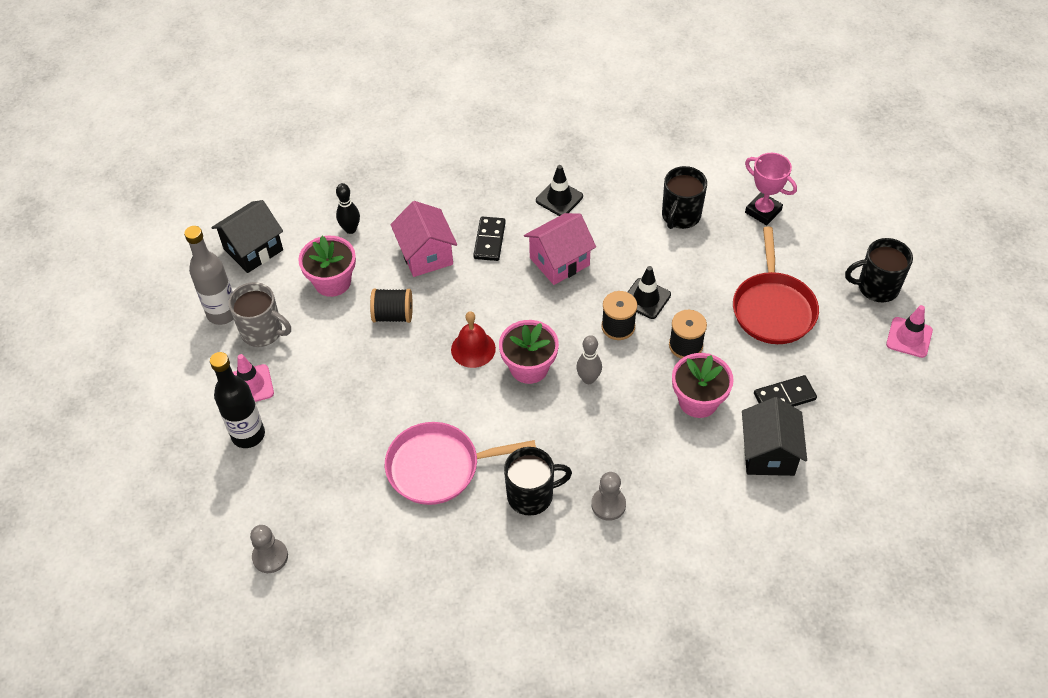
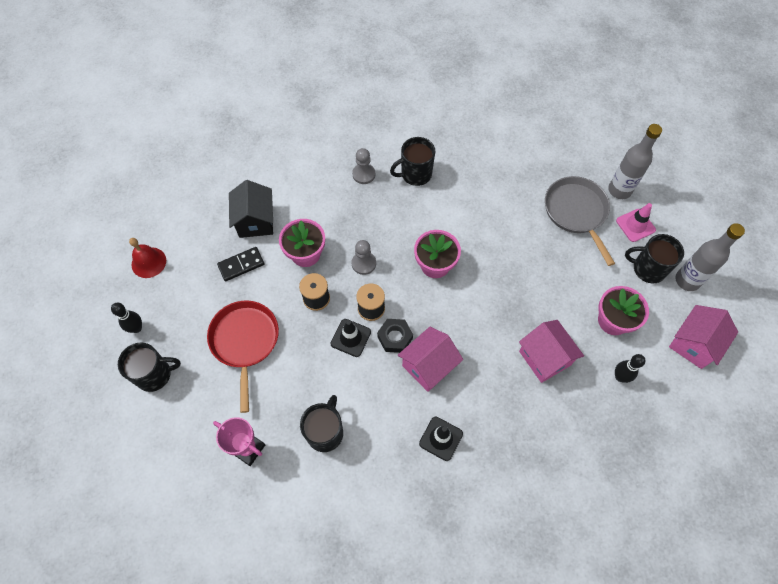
camera: 170 degrees right, 10 degrees up
black bottle [210,352,265,448] -> grey bottle [608,124,662,199]
black house [211,200,283,273] -> pink house [669,305,738,369]
grey mug [229,282,291,347] -> black mug [625,234,684,283]
grey pawn [250,525,288,573] -> grey pawn moved to [352,240,376,275]
black spool [370,288,413,323] -> none
pink pan [385,422,536,505] -> none
red bell [451,311,496,368] -> red bell moved to [129,238,166,278]
black domino [473,217,506,261] -> none
grey bowling pin [576,335,602,384] -> none
pink traffic cone [886,305,933,358] -> black bowling pin [111,303,142,333]
none -> black nut [377,319,413,353]
none -> grey pan [545,176,615,266]

